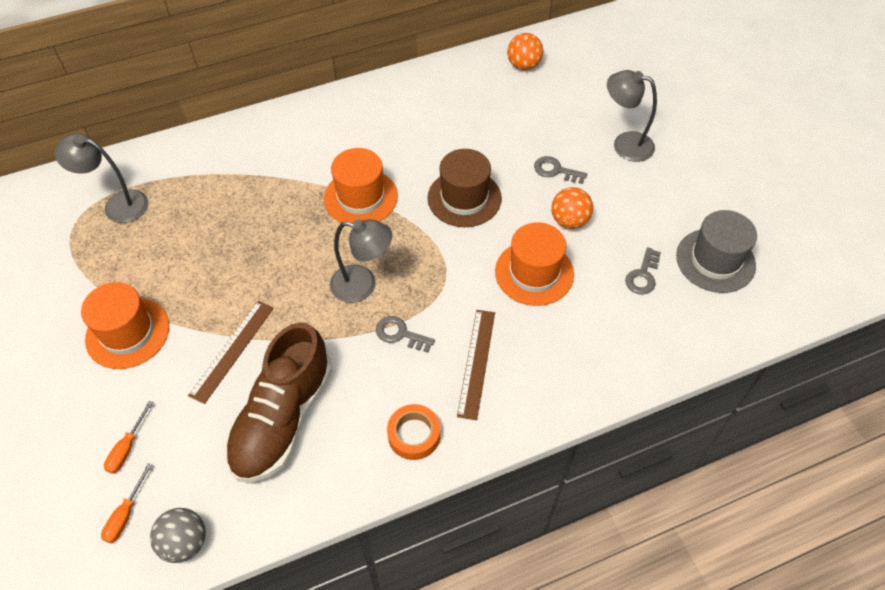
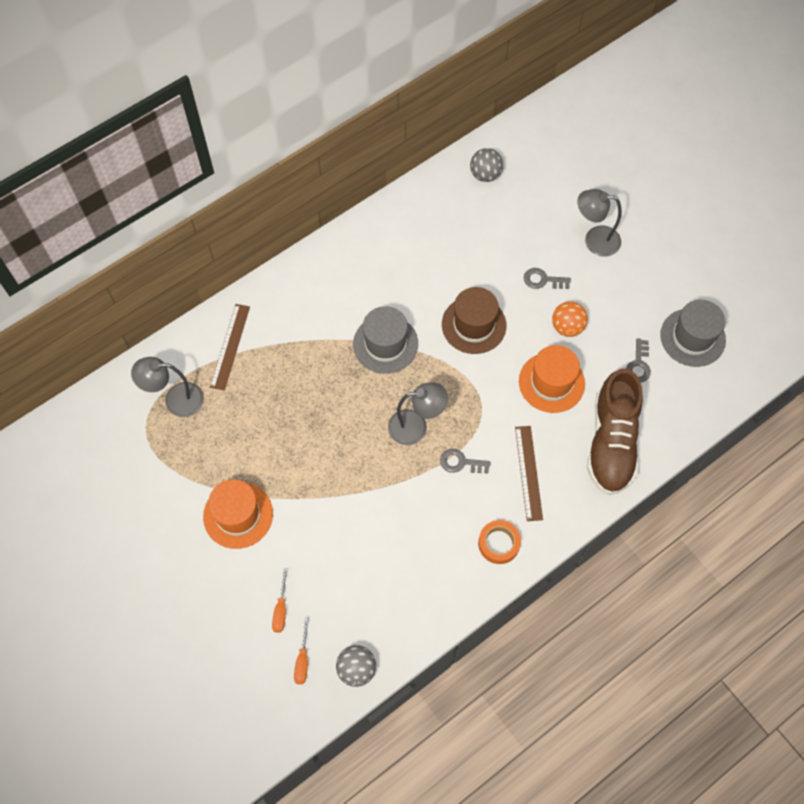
camera: 15 degrees left, 10 degrees up
brown ruler [188,301,274,404] -> brown ruler moved to [210,304,250,391]
brown shoe [225,322,332,482] -> brown shoe moved to [587,368,643,495]
orange hat [324,148,398,223] -> grey hat [353,306,418,374]
orange ball [507,33,543,70] -> grey ball [470,148,503,182]

